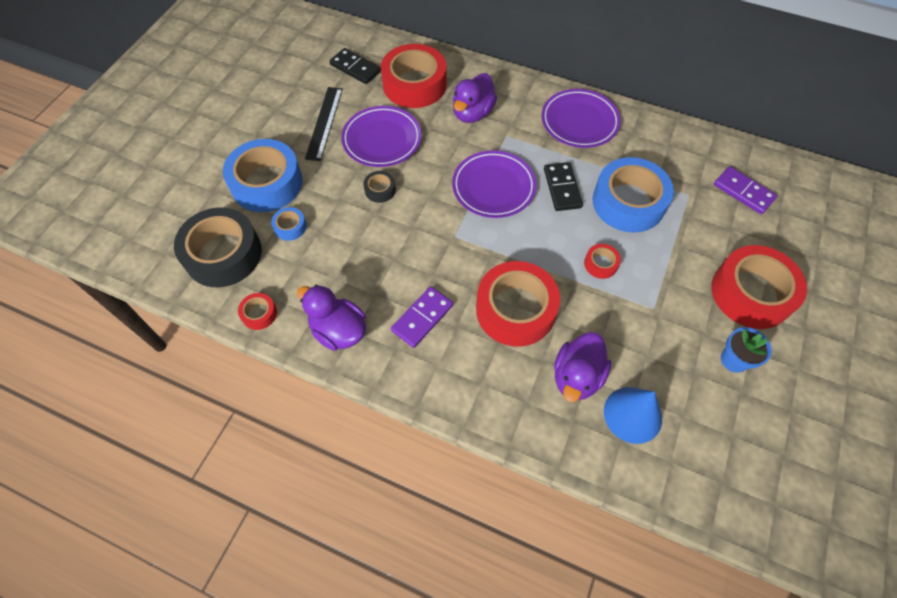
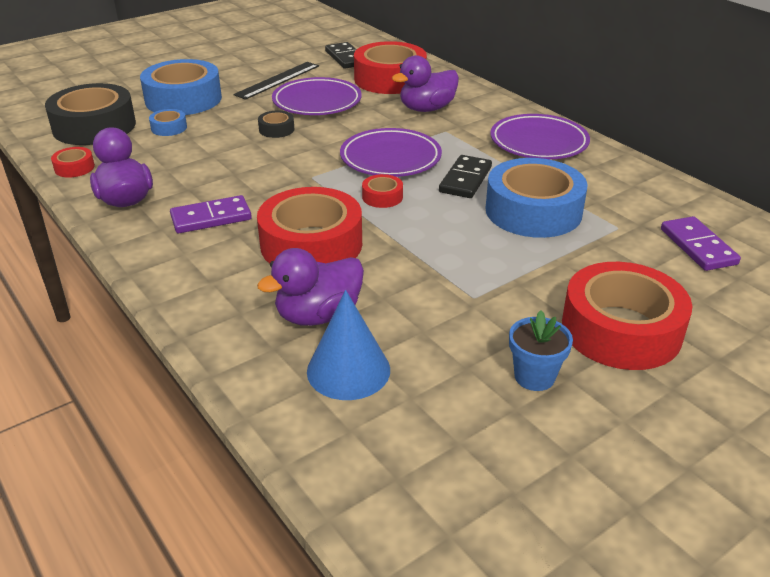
camera: 30 degrees right, 25 degrees down
red tape [584,244,621,279] -> red tape moved to [362,174,403,208]

